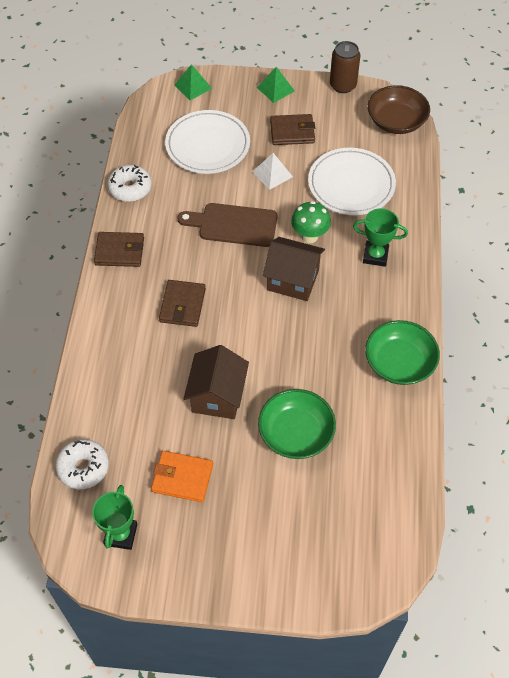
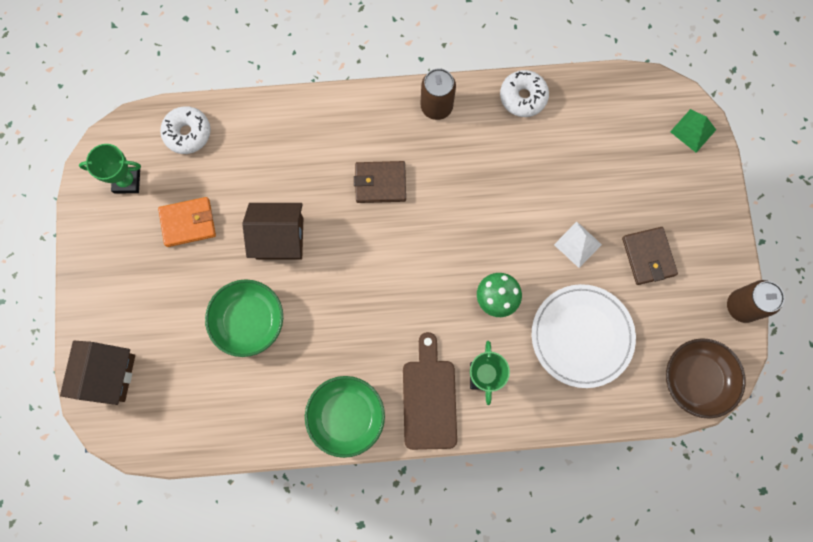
camera: 80 degrees right, 20 degrees up
brown wallet [94,232,144,267] -> brown can [420,68,456,120]
orange wallet [151,451,213,502] -> orange wallet turned 75 degrees clockwise [158,197,216,247]
white plate [165,110,250,174] -> none
brown cutting board [178,203,277,247] -> brown cutting board moved to [403,332,457,450]
green pyramid [257,67,295,103] -> none
brown house [263,237,325,301] -> brown house moved to [60,341,135,405]

